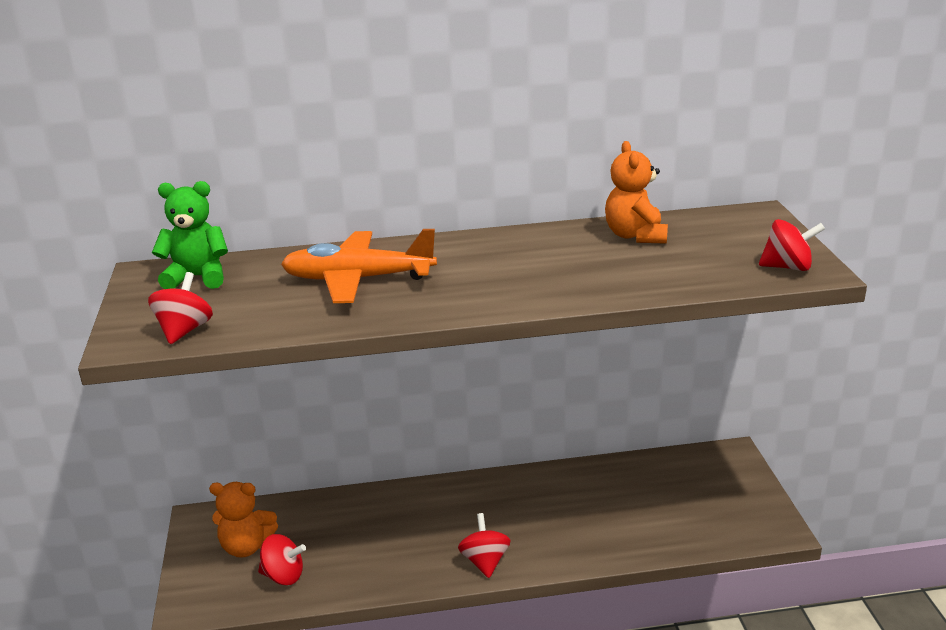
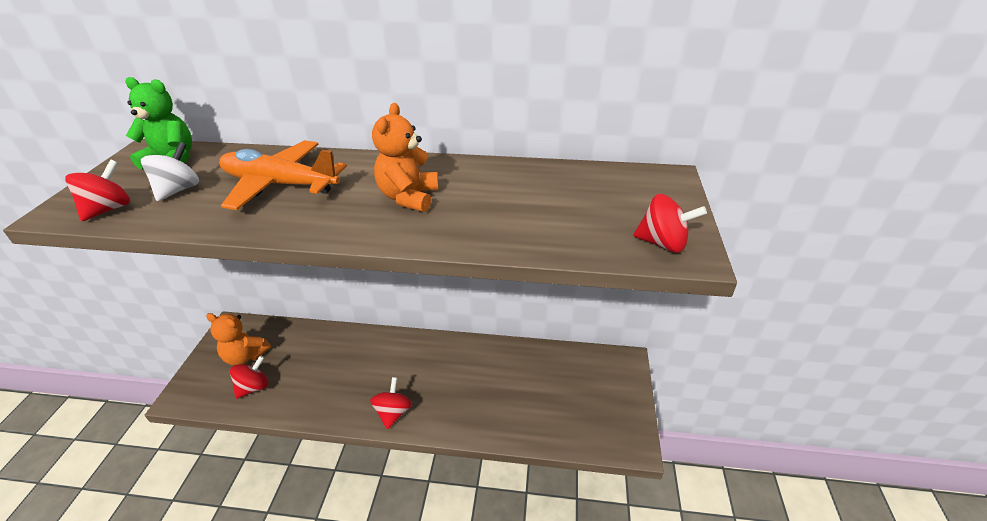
camera: 15 degrees right, 10 degrees up
red spinning top [258,534,306,585] -> red spinning top turned 75 degrees counterclockwise [230,355,269,399]
orange teddy bear [605,141,668,244] -> orange teddy bear moved to [372,103,439,212]
none -> white spinning top [141,142,199,201]

